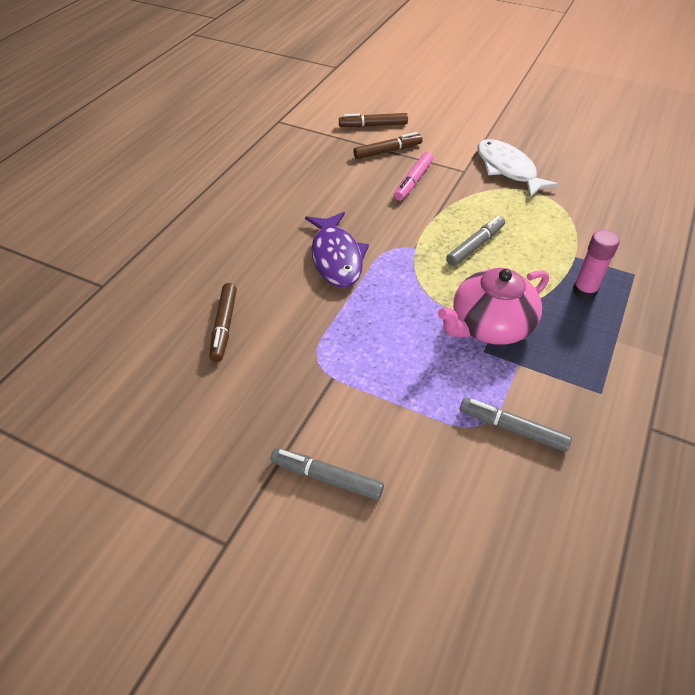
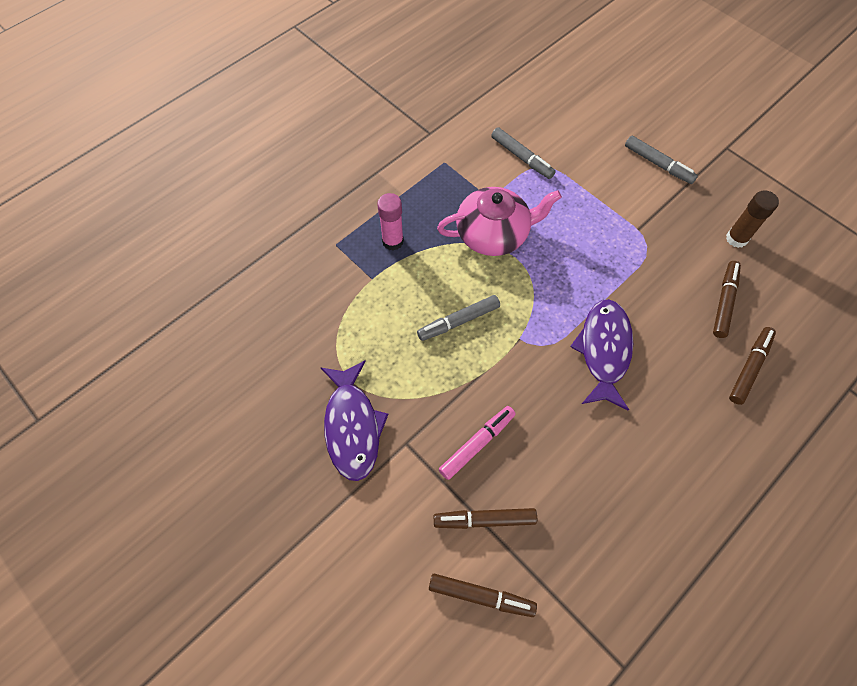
camera: 160 degrees left, 15 degrees up
white fish [477,139,560,198] -> purple fish [320,360,388,481]
none -> brown glue stick [726,190,779,248]
none -> brown marker [729,327,776,405]

